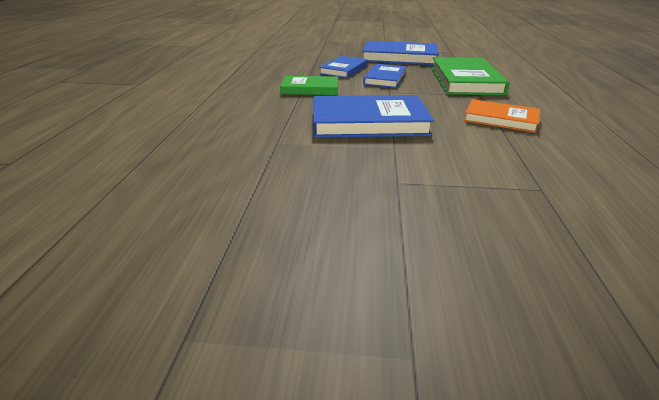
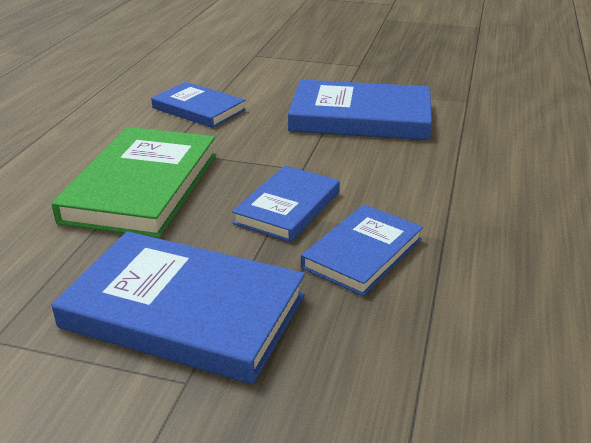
camera: 170 degrees left, 0 degrees up
green book [280,76,338,95] -> none
orange book [464,99,540,133] -> blue book [151,82,246,128]

